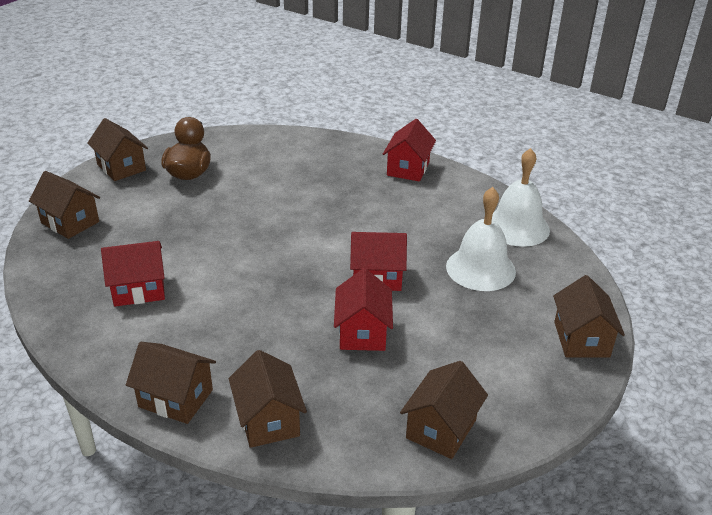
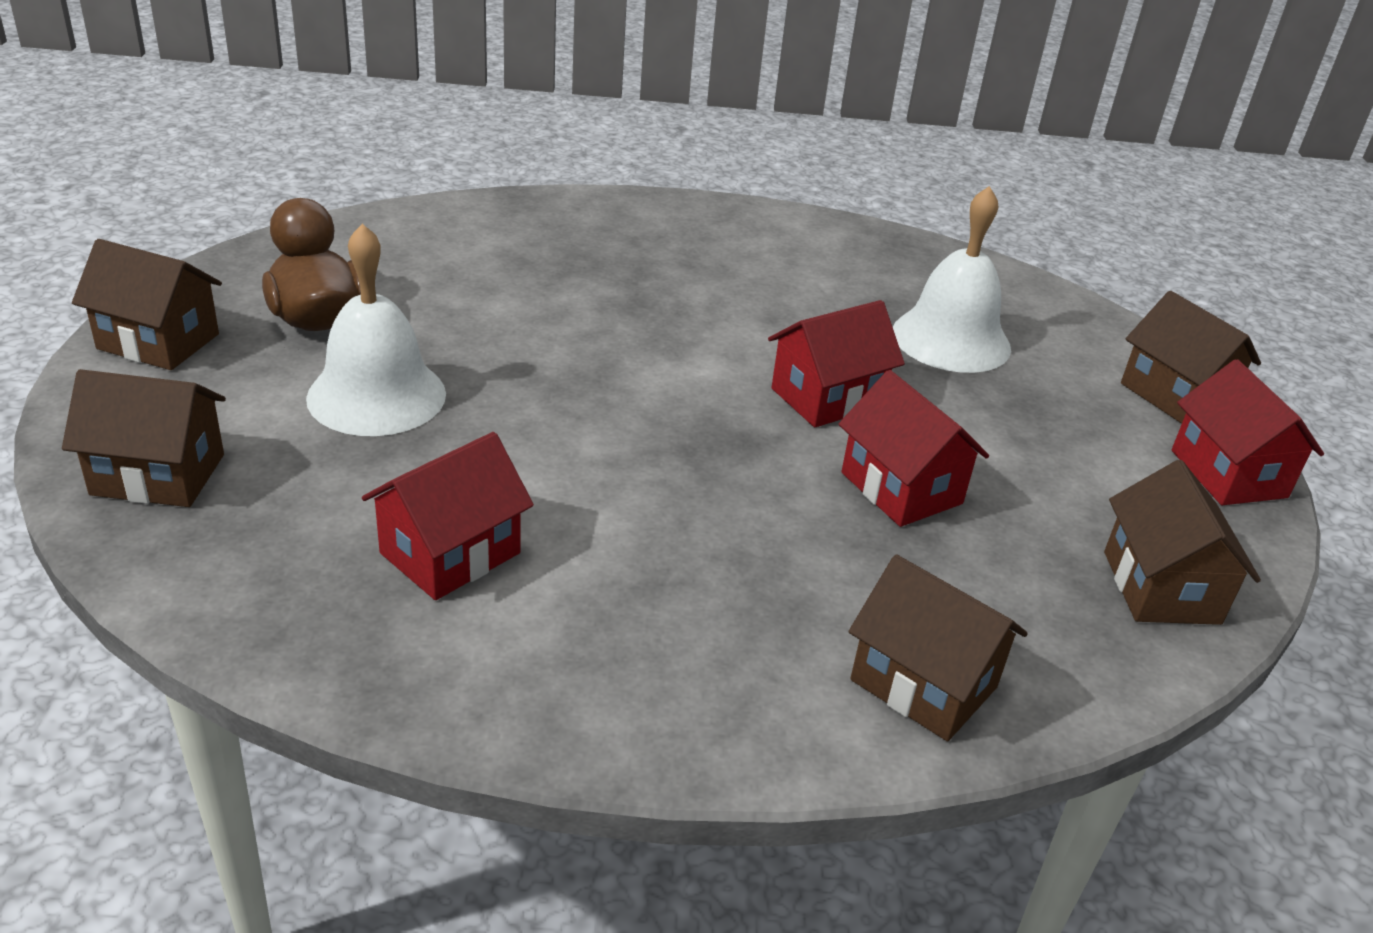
camera: 35 degrees left, 0 degrees up
brown house [126,342,216,424] -> none
red house [383,119,436,182] -> red house moved to [1172,359,1324,505]
white bell [492,148,550,247] -> white bell moved to [306,224,446,436]

